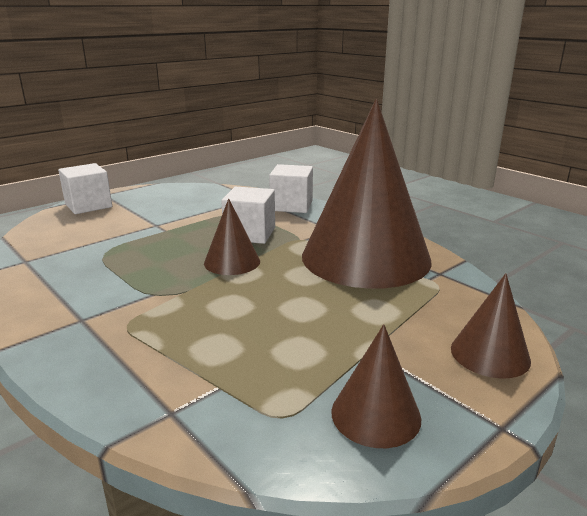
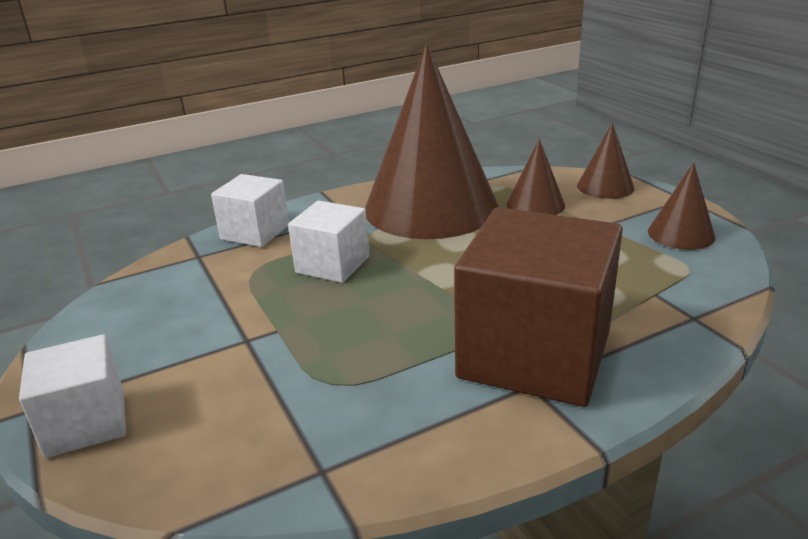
camera: 75 degrees left, 5 degrees up
brown cone [204,198,260,275] -> brown cone moved to [507,139,565,215]
none -> brown cube [454,207,623,407]

